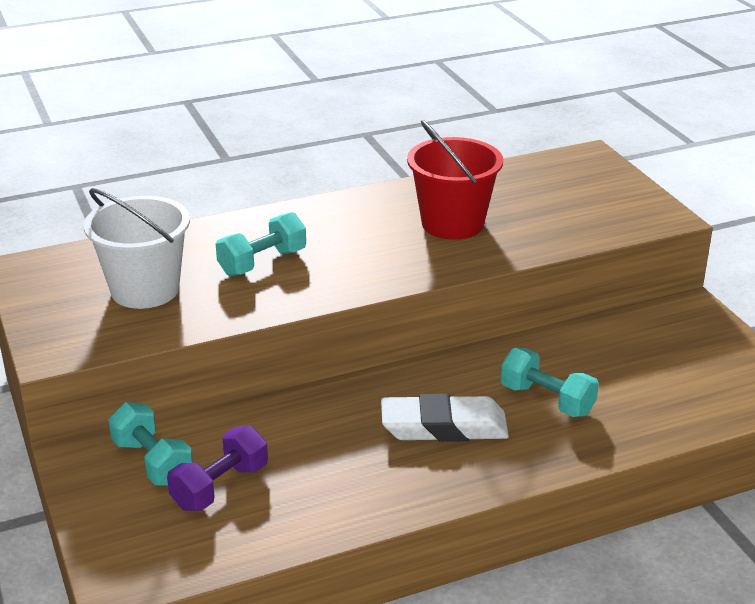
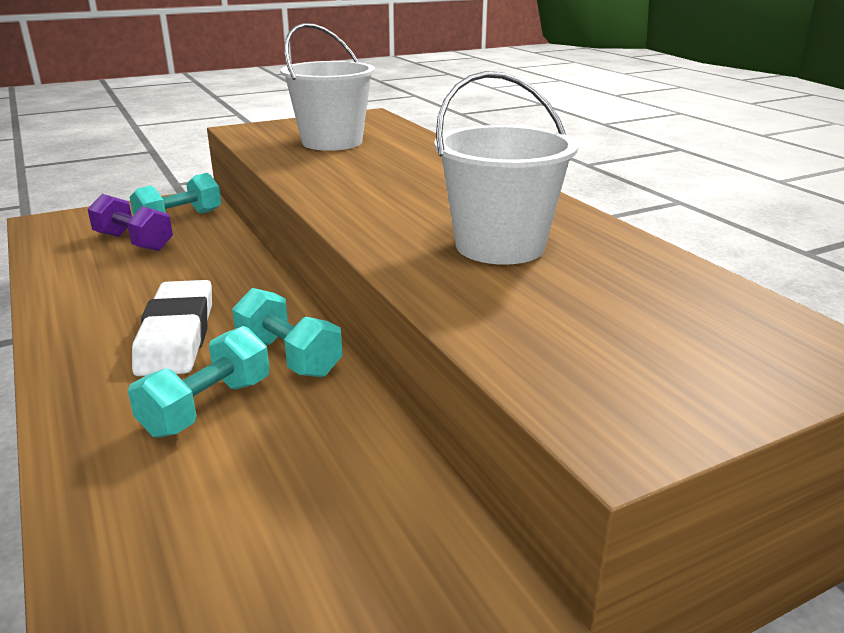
camera: 85 degrees right, 5 degrees down
turquoise dumbbell [216,212,306,276] -> turquoise dumbbell moved to [232,288,342,377]
red bucket [407,120,503,240] -> white bucket [434,71,578,265]

